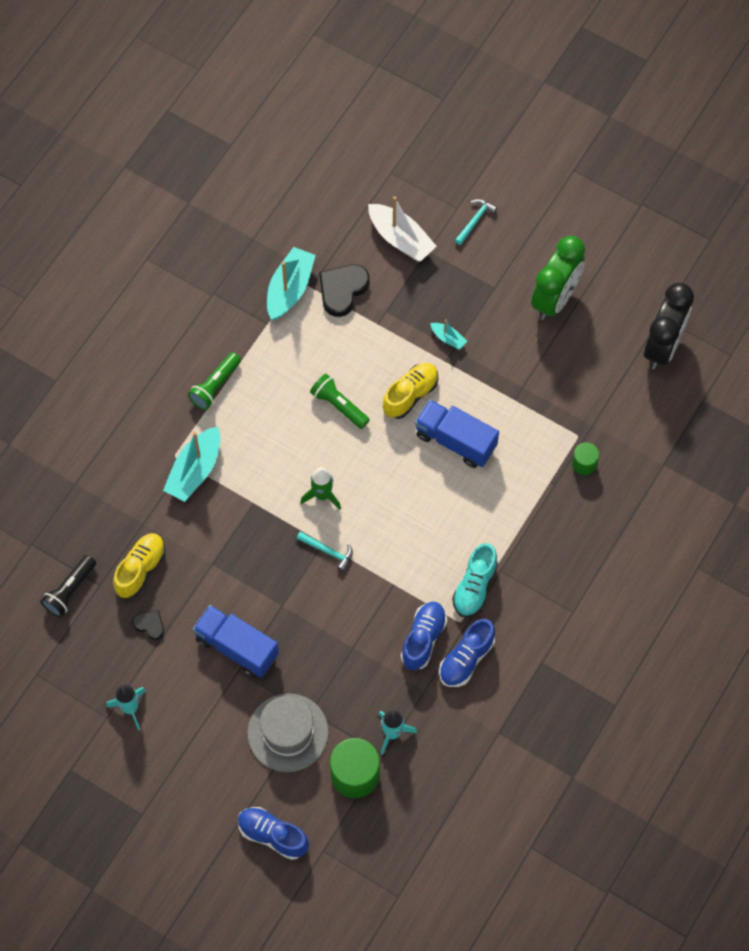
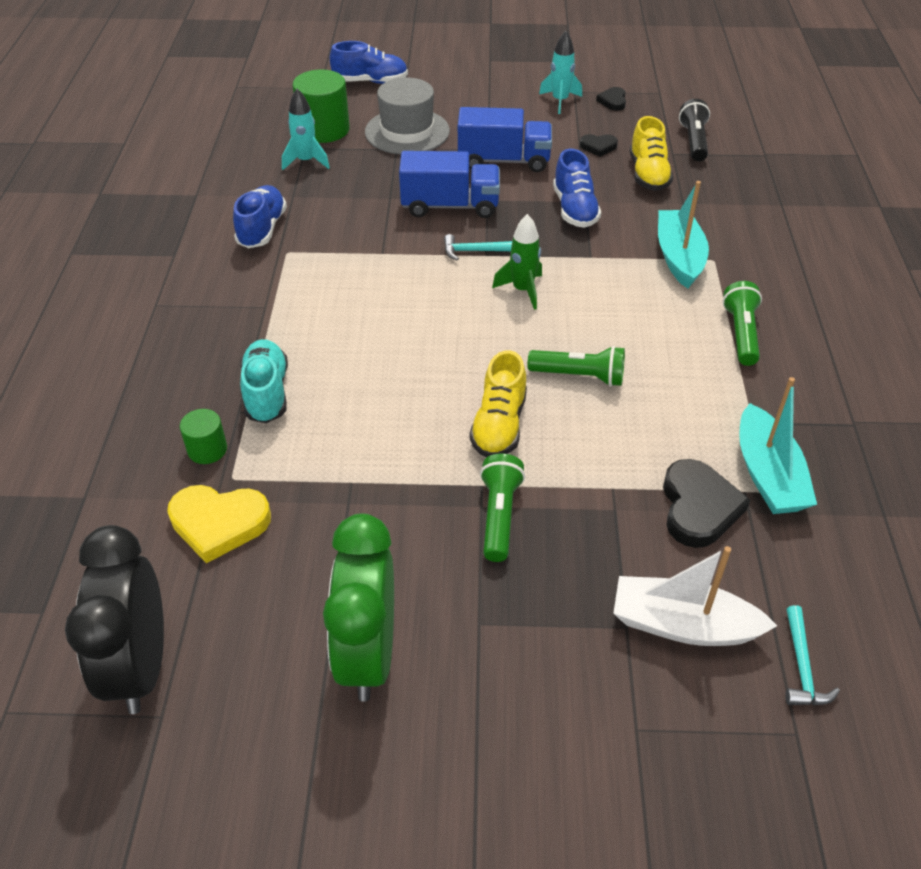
camera: 150 degrees right, 20 degrees down
blue shoe [401,602,447,670] -> blue shoe moved to [553,149,601,228]
blue truck [415,400,499,468] -> blue truck moved to [399,151,500,218]
turquoise boat [430,320,467,350] -> green flashlight [480,454,525,562]
turquoise shoe [452,543,498,617] -> turquoise shoe moved to [240,339,288,423]
turquoise hammer [455,199,497,245] -> turquoise hammer moved to [785,605,840,705]
none -> yellow heart [167,485,271,563]
none -> black heart [596,87,626,111]

